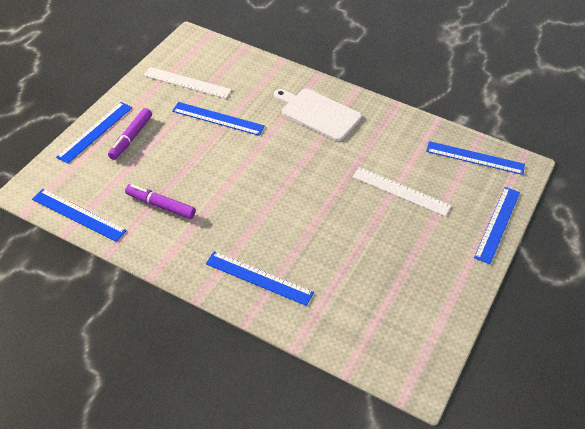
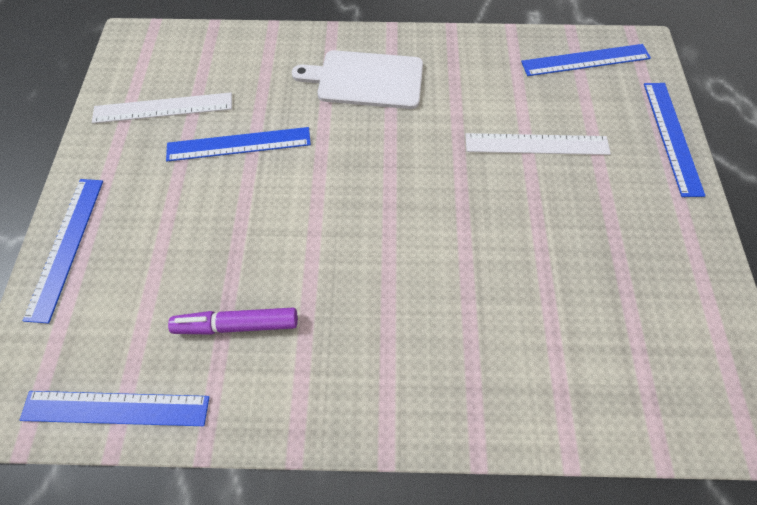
camera: 25 degrees left, 15 degrees up
purple marker [108,108,152,160] -> none
blue ruler [206,251,314,306] -> none

